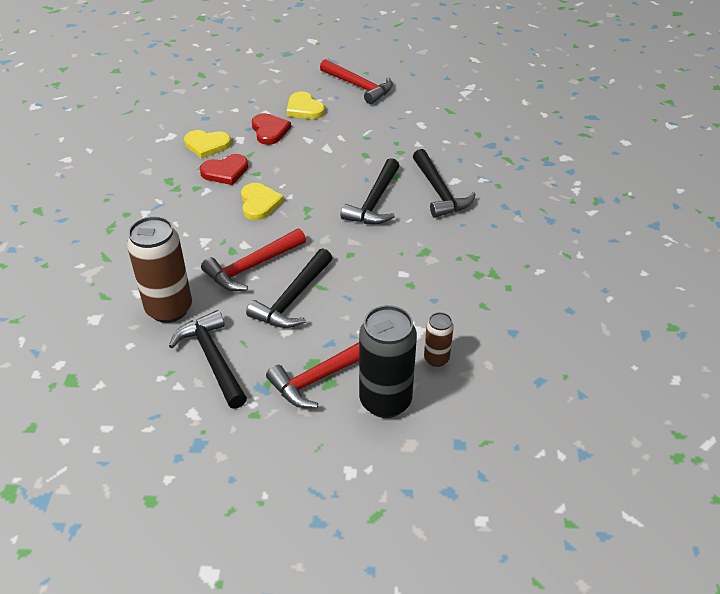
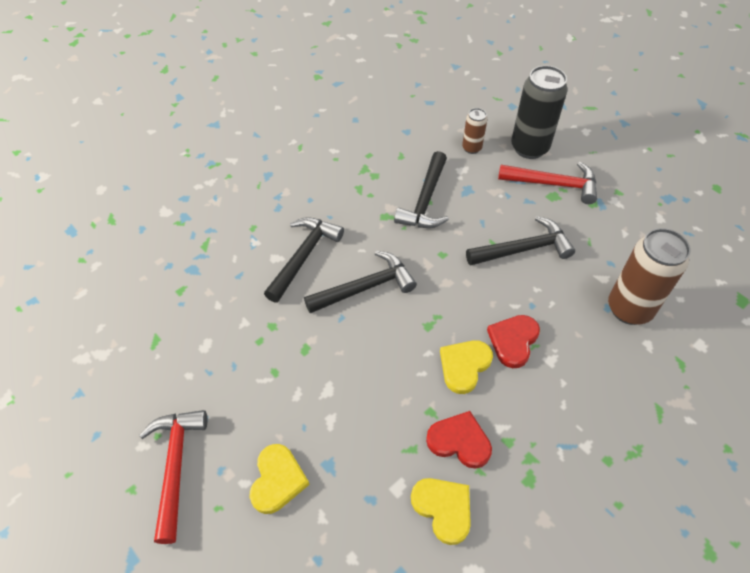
camera: 135 degrees left, 10 degrees up
black hammer [169,310,247,409] -> black hammer moved to [394,151,449,228]
red hammer [201,228,306,291] -> none
red heart [252,113,291,145] -> red heart moved to [487,315,540,368]

